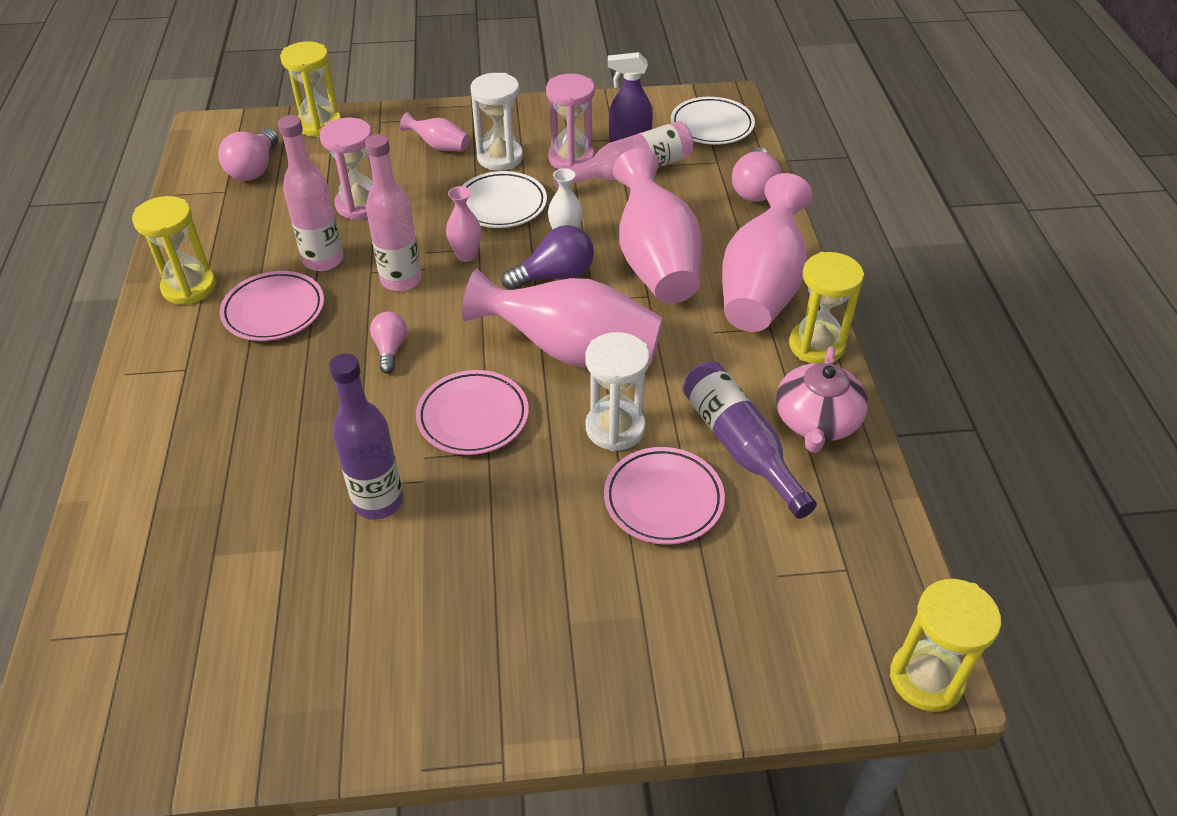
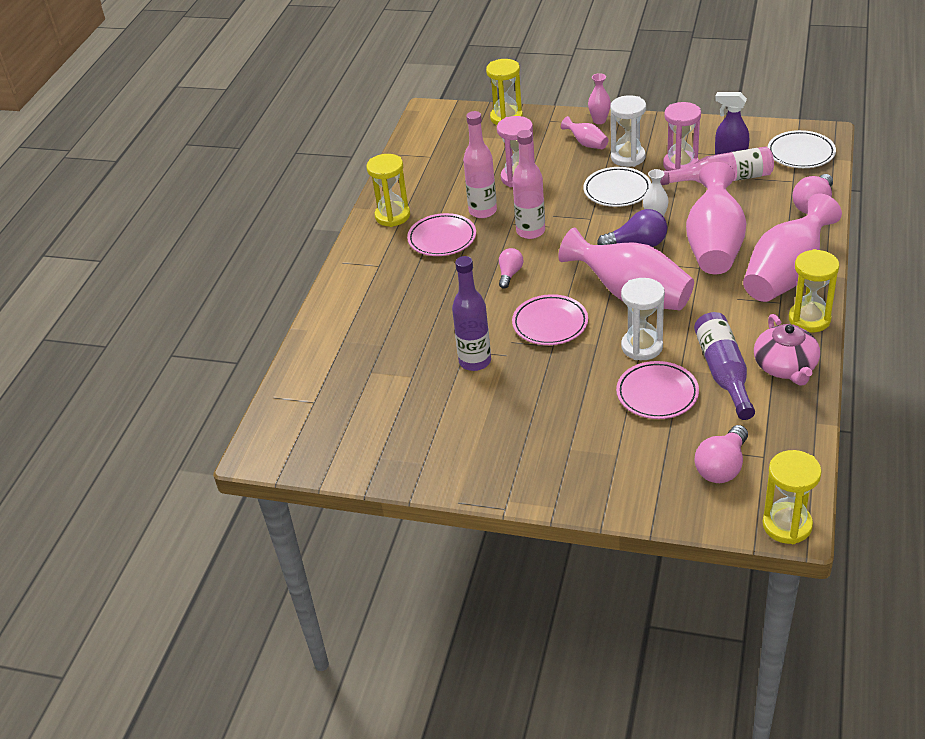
camera: 25 degrees right, 5 degrees down
pink light bulb [218,128,279,181] -> pink light bulb moved to [695,425,748,483]
pink vase [446,186,481,262] -> pink vase moved to [588,73,611,124]
pink teapot [776,347,868,453] -> pink teapot turned 45 degrees counterclockwise [754,314,820,385]

